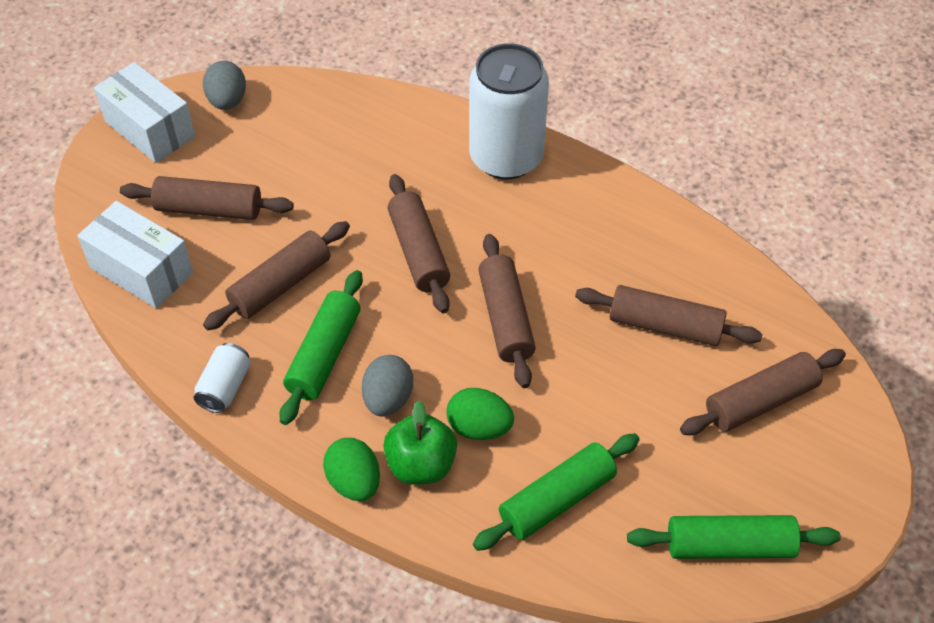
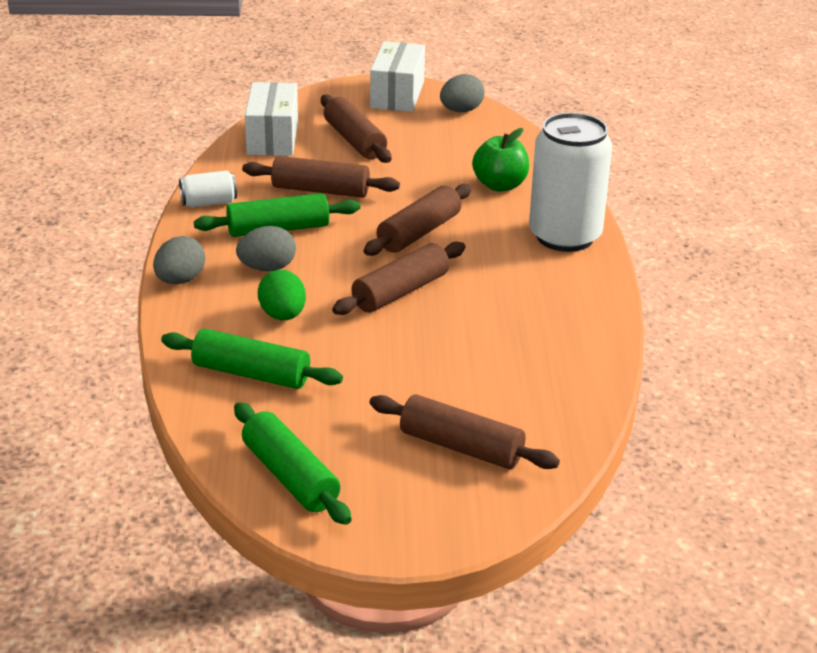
camera: 55 degrees right, 20 degrees down
green egg [323,438,380,501] -> grey egg [153,236,205,284]
green apple [383,401,457,484] -> green apple moved to [472,128,529,192]
brown rolling pin [575,285,762,346] -> none

